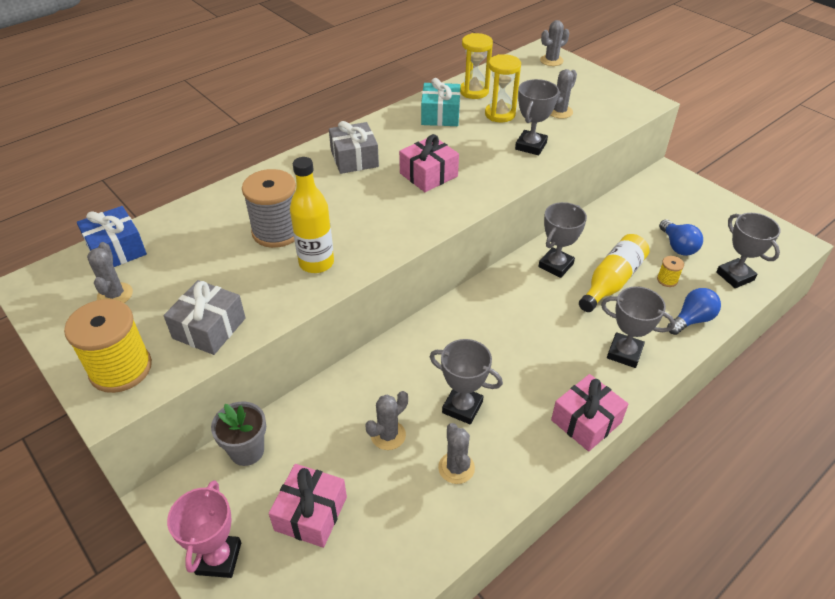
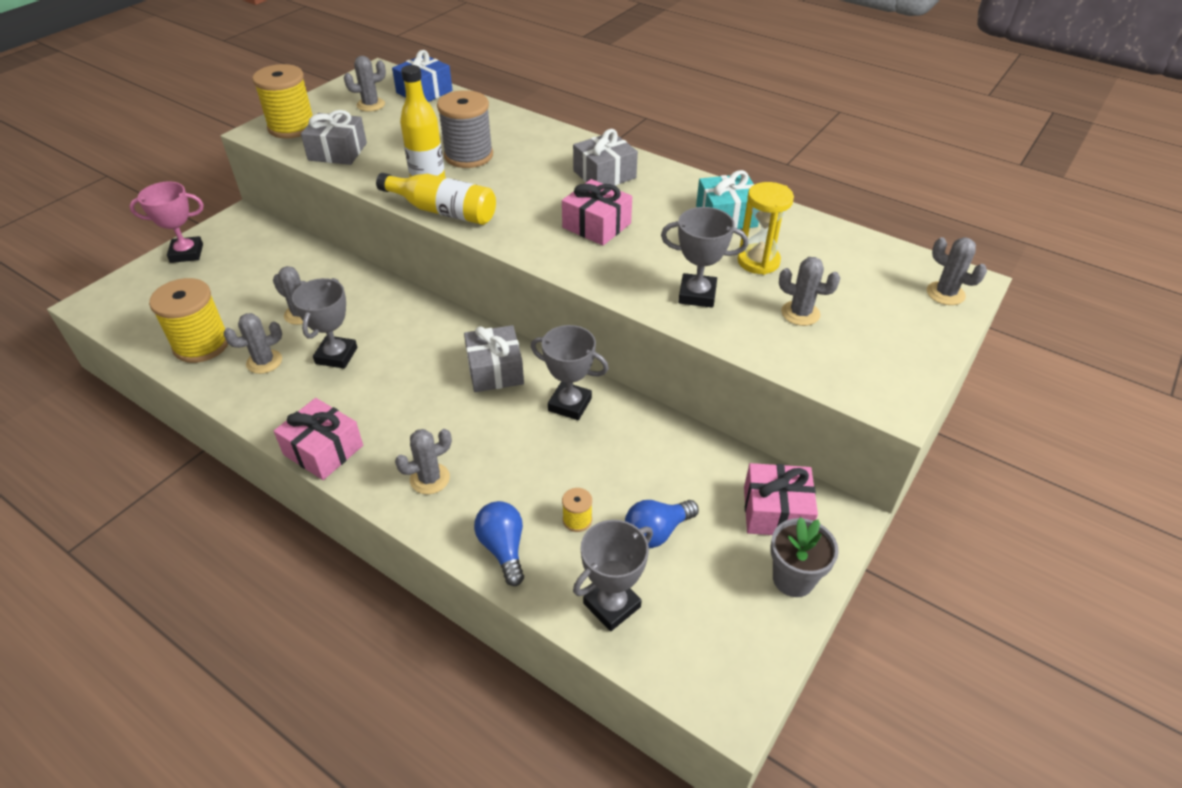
camera: 75 degrees right, 0 degrees up
grey flower pot [211,401,266,466] -> grey flower pot moved to [770,517,839,597]
pink gift [269,464,347,548] -> pink gift moved to [744,463,818,535]
yellow hourglass [460,33,493,99] -> none
yellow bottle [579,234,650,312] -> yellow bottle moved to [376,173,496,225]
grey trophy [601,286,675,368] -> grey cactus [395,429,452,494]
blue light bulb [667,288,721,335] -> blue light bulb turned 150 degrees counterclockwise [474,501,524,586]
none -> yellow spool [149,278,228,363]
none -> grey gift [464,325,524,392]

